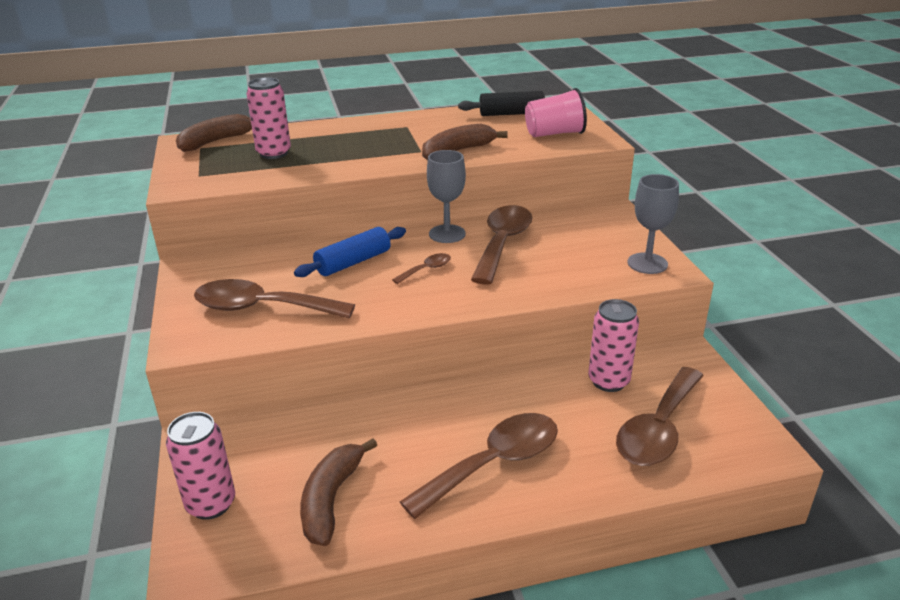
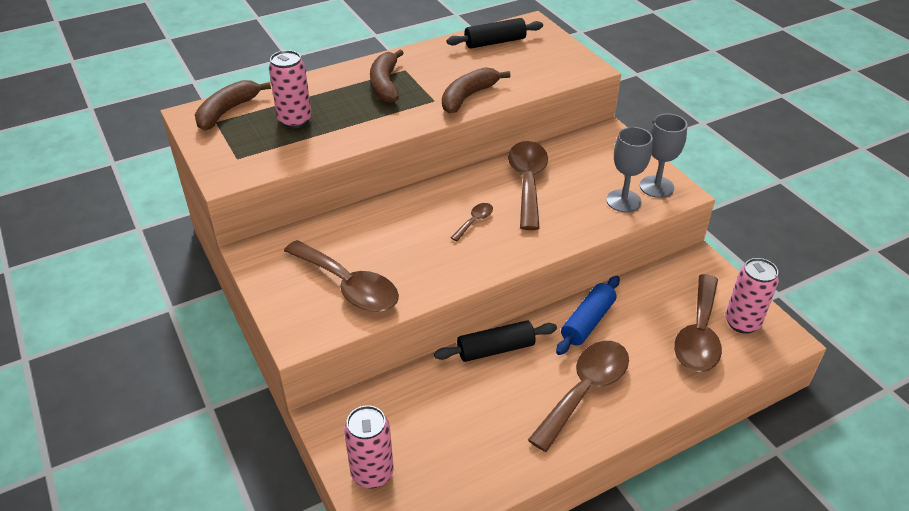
camera: 15 degrees left, 10 degrees up
brown spoon [194,279,355,318] -> brown spoon turned 135 degrees counterclockwise [284,240,399,312]
blue rolling pin [294,227,406,277] -> blue rolling pin moved to [556,276,620,355]
brown banana [300,438,377,546] -> brown banana moved to [370,50,404,103]
grey goblet [427,150,466,243] -> grey goblet moved to [606,127,653,212]
pink cup [525,88,587,137] -> none
pink can [588,299,639,392] -> pink can moved to [725,258,779,334]
none -> black rolling pin [434,320,557,362]

